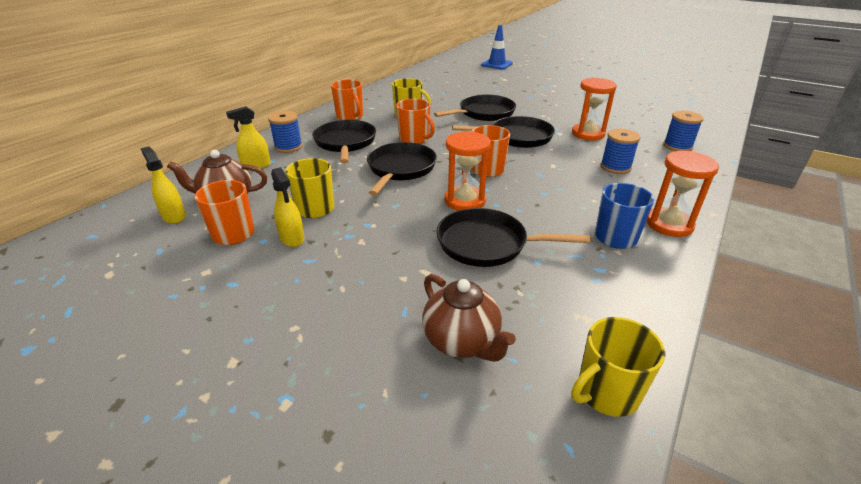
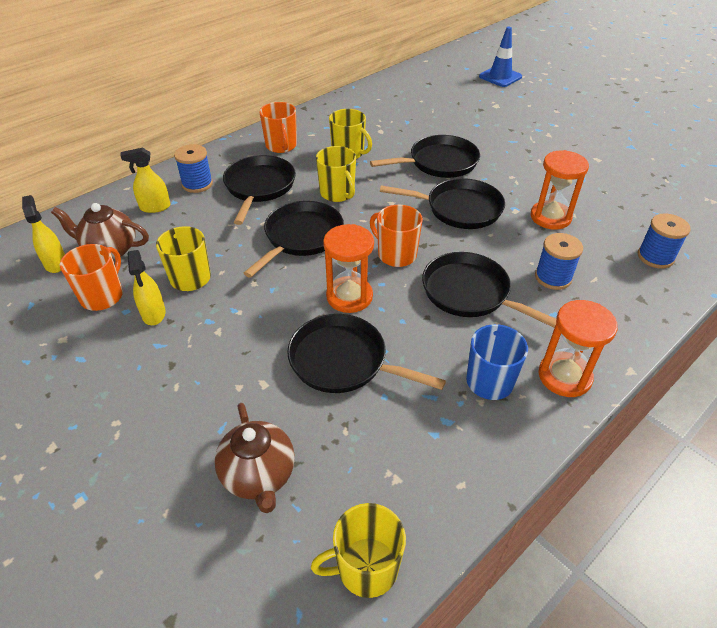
camera: 15 degrees right, 10 degrees up
orange mug [396,99,435,144] -> yellow mug [316,146,356,202]
none -> black pan [422,252,556,328]

